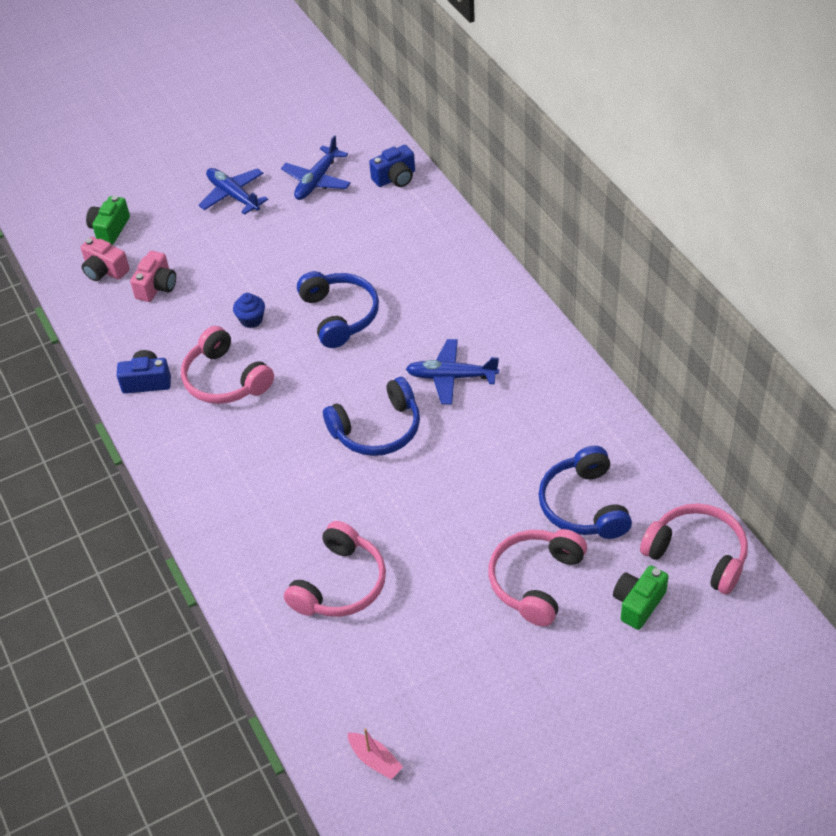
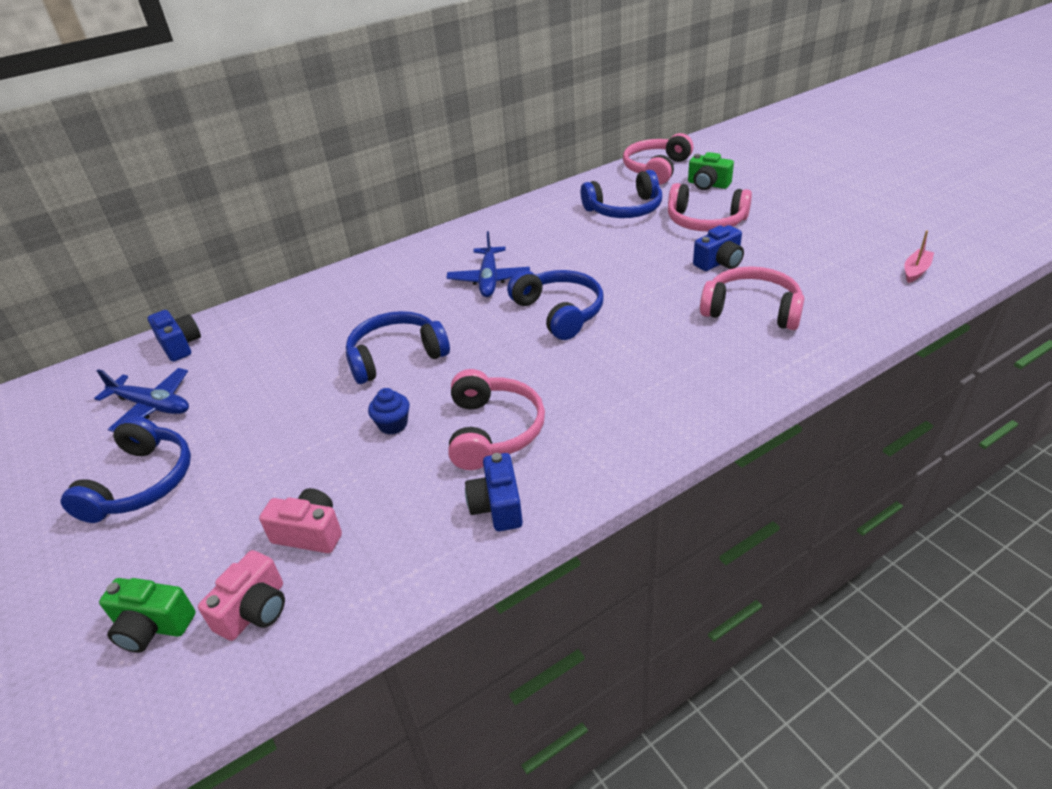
camera: 95 degrees left, 10 degrees down
pink headphones [181,326,274,404] -> pink headphones turned 45 degrees counterclockwise [448,369,545,470]
blue plane [199,168,268,215] -> blue headphones [61,415,191,523]
none -> blue camera [693,225,744,271]

